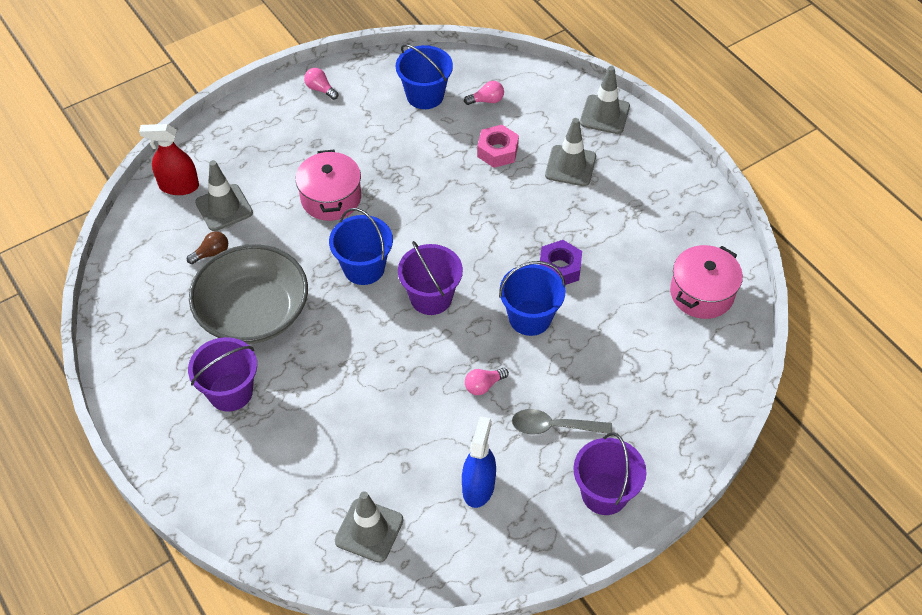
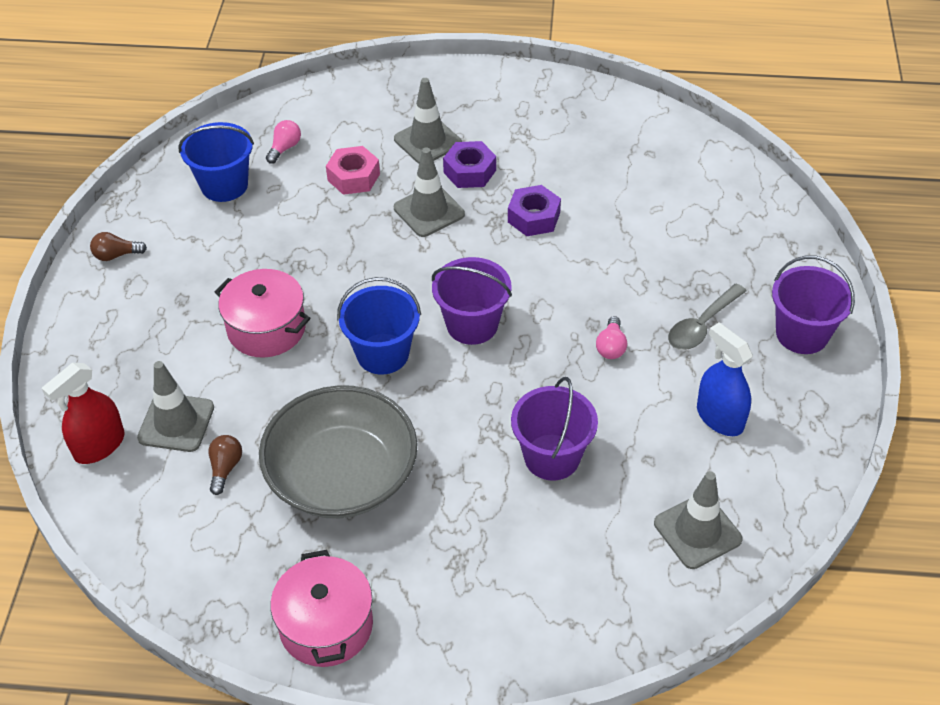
camera: 50 degrees left, 5 degrees down
purple bucket [188,337,257,412] -> purple bucket moved to [511,377,598,481]
pink light bulb [304,68,338,100] -> brown light bulb [90,232,147,261]
blue bucket [499,261,565,336] -> none
grey traffic cone [580,66,630,134] -> grey traffic cone moved to [394,147,465,237]
pink pot [670,245,743,319] -> pink pot moved to [270,550,373,667]
none -> purple nut [443,141,496,188]

